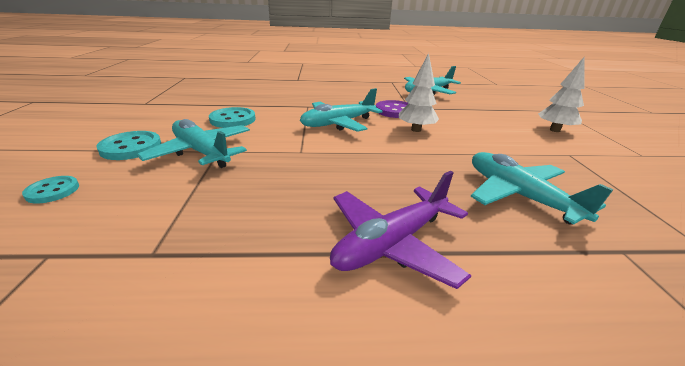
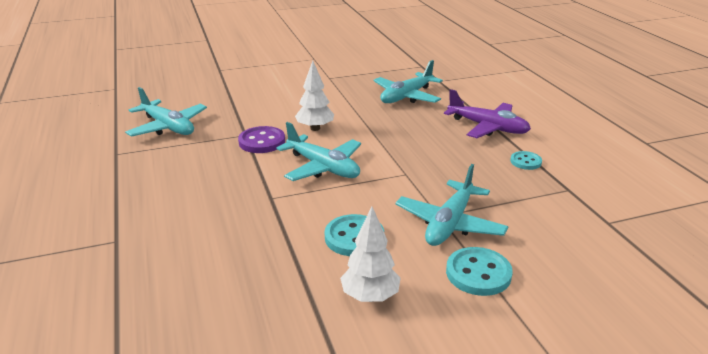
camera: 105 degrees left, 0 degrees up
turquoise button [22,176,79,203] -> turquoise button moved to [510,151,542,170]
white tree [538,56,585,132] -> white tree moved to [340,207,400,302]

